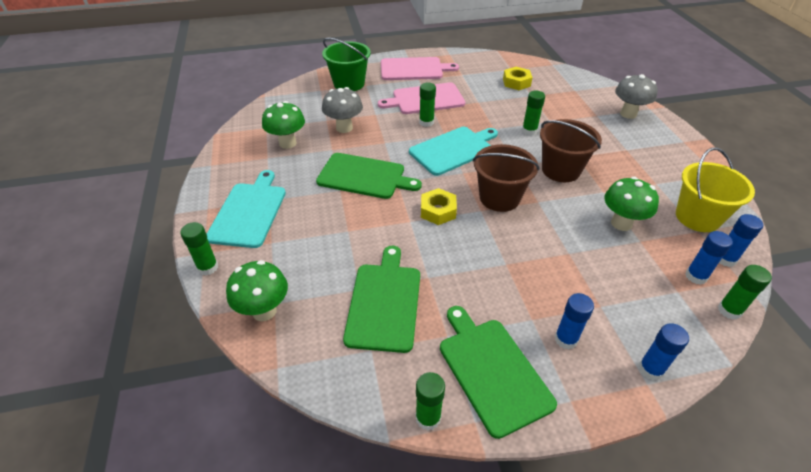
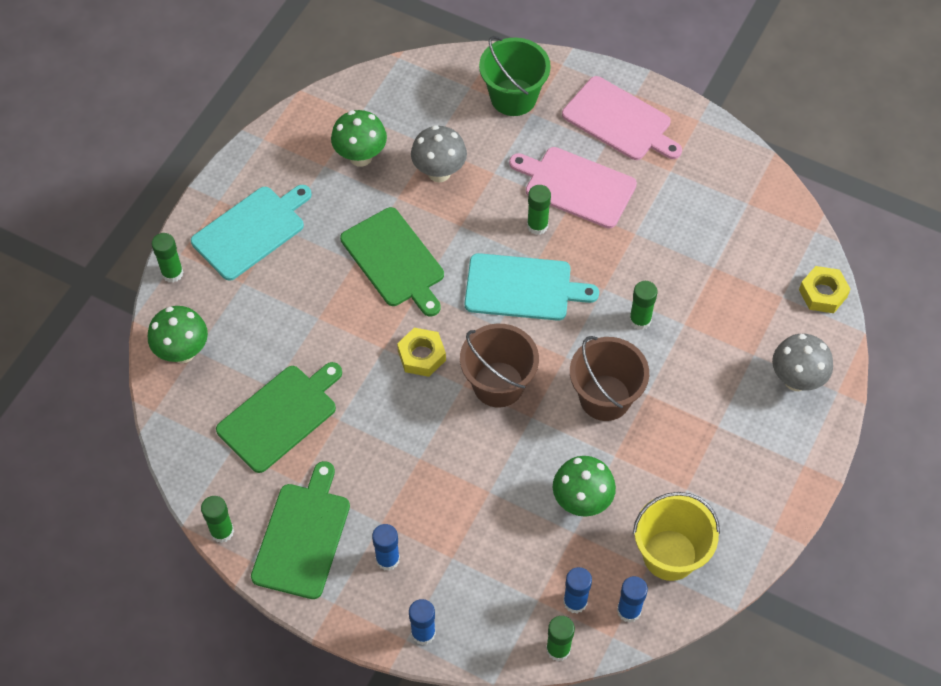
camera: 40 degrees right, 15 degrees up
yellow nut [503,67,533,90] -> yellow nut moved to [799,266,851,313]

